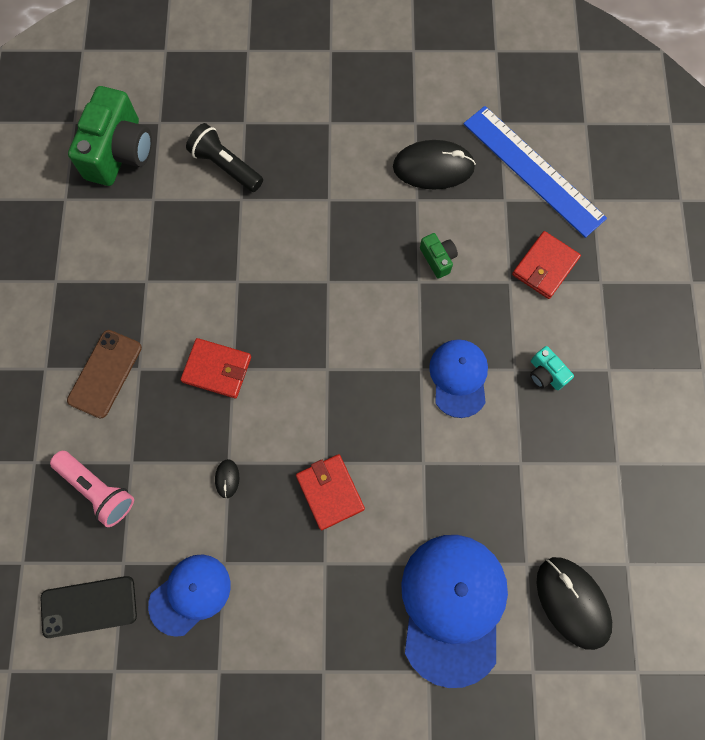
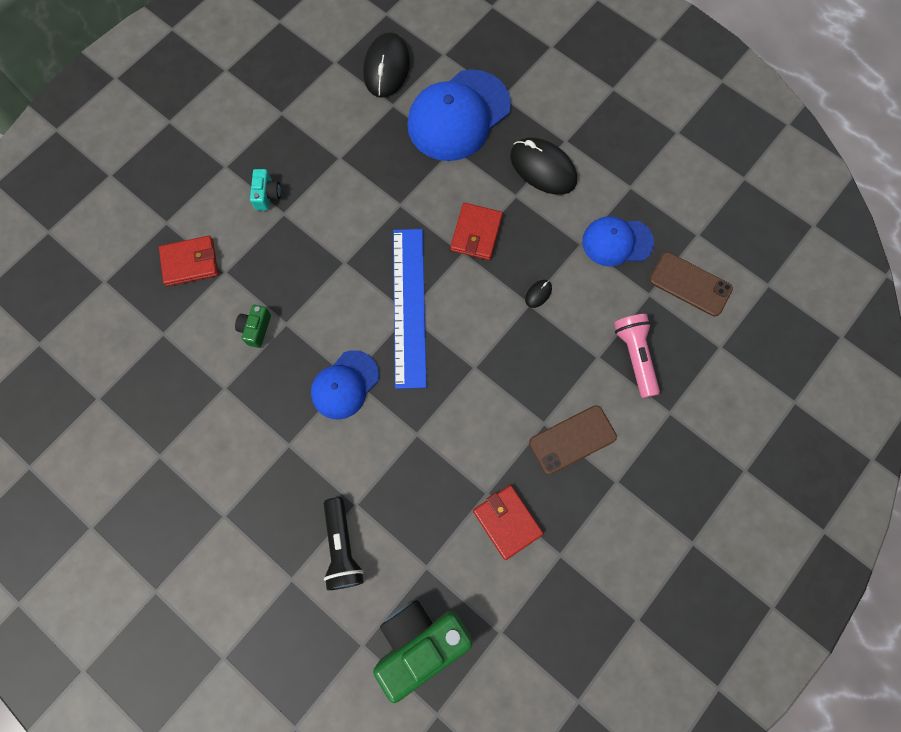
camera: 140 degrees left, 0 degrees up
black phone [40,576,137,638] -> brown phone [649,252,733,317]
red wallet [181,338,251,398] -> red wallet moved to [473,485,543,560]
black mouse [393,140,476,190] -> black mouse moved to [510,138,577,195]
blue cap [429,339,488,418] -> blue cap moved to [311,350,379,419]
blue ruler [464,106,607,238] -> blue ruler moved to [393,229,427,389]

